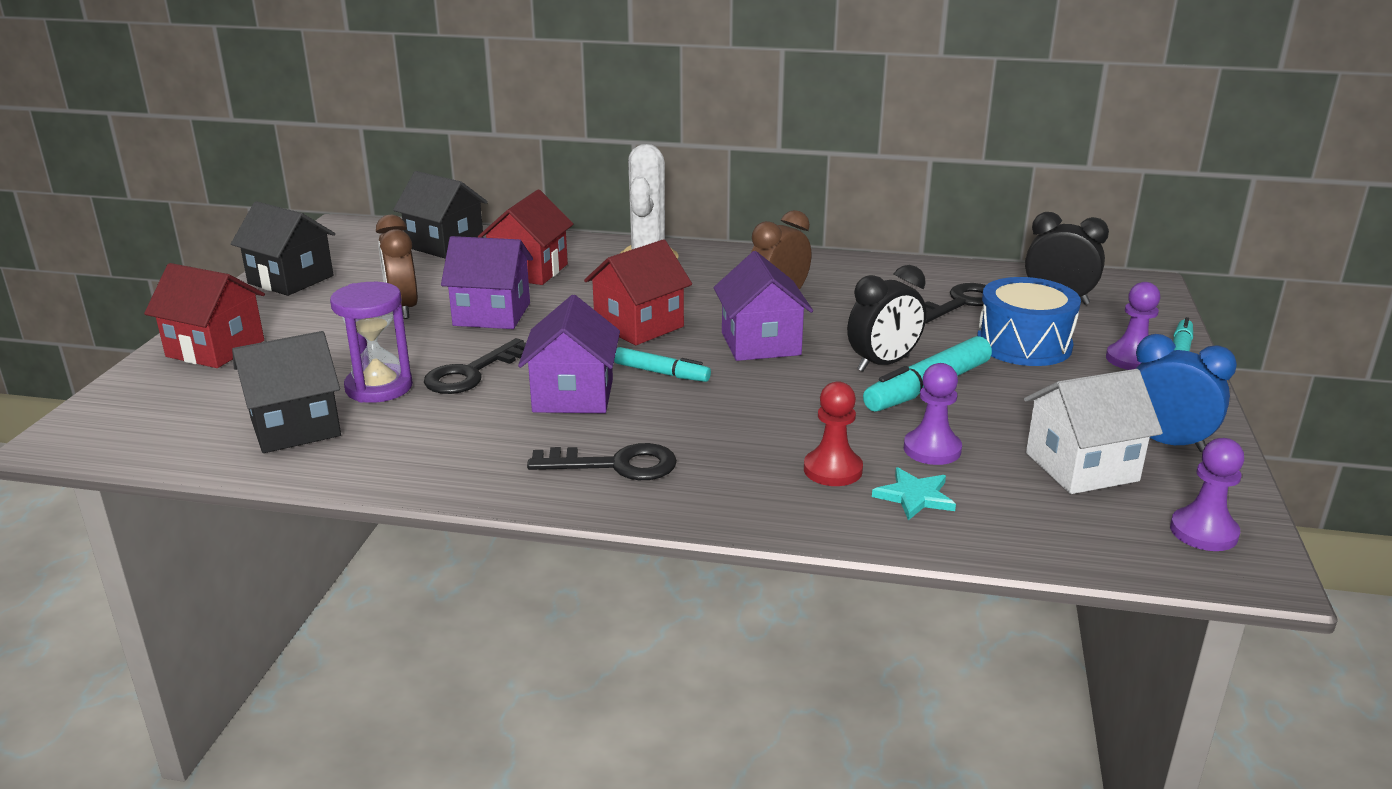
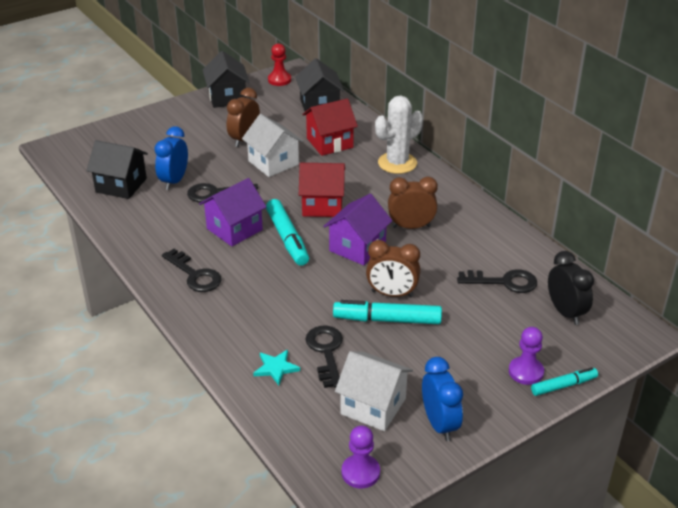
camera: 45 degrees right, 10 degrees up
red house [144,263,265,368] -> none
purple hourglass [330,282,413,403] -> blue clock [154,126,188,190]
purple house [441,236,533,329] -> white house [242,114,303,177]
turquoise marker [614,347,711,382] -> turquoise marker [266,199,309,266], size x1.63
red pawn [804,381,863,486] -> red pawn moved to [268,43,291,86]
black clock [847,265,926,372] -> brown clock [366,240,421,297]
purple pawn [904,363,962,465] -> black key [305,326,343,388]
blue drum [977,277,1081,366] -> none

